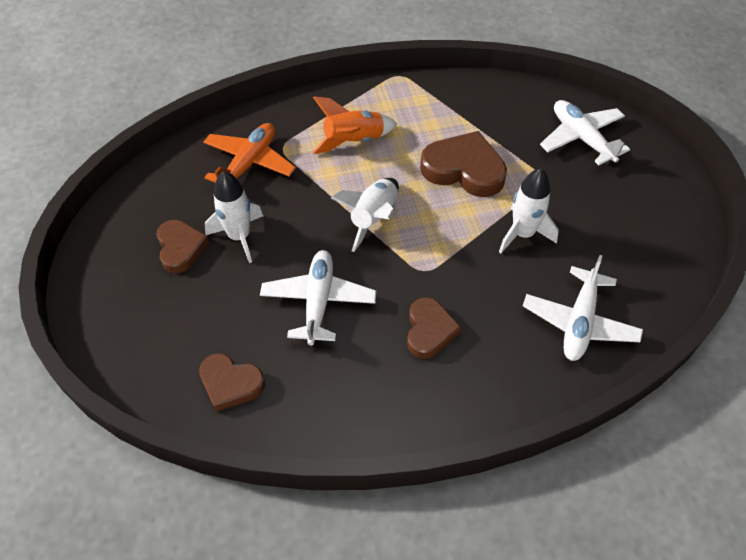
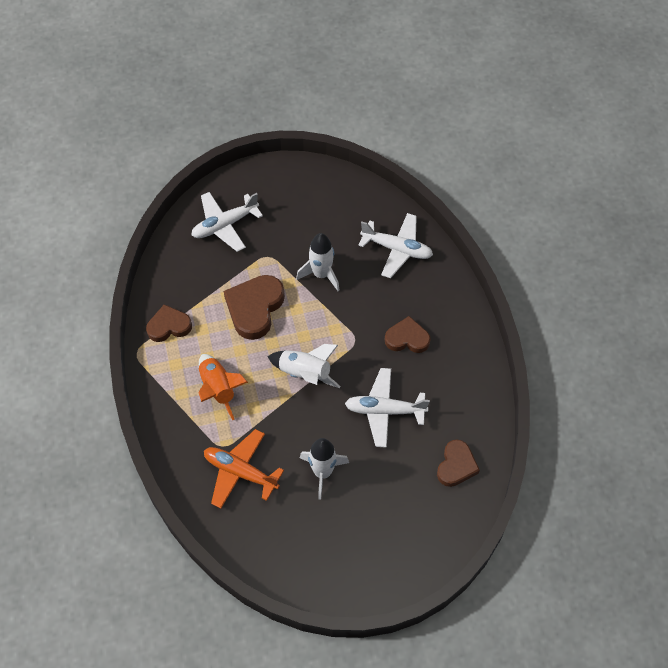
camera: 90 degrees left, 5 degrees up
brown heart [156,220,209,273] -> brown heart moved to [146,304,192,342]

